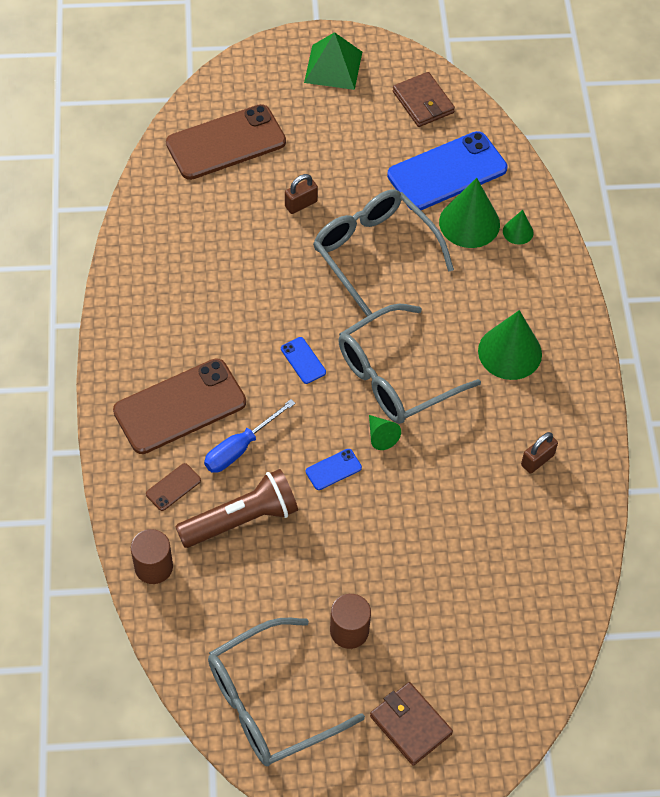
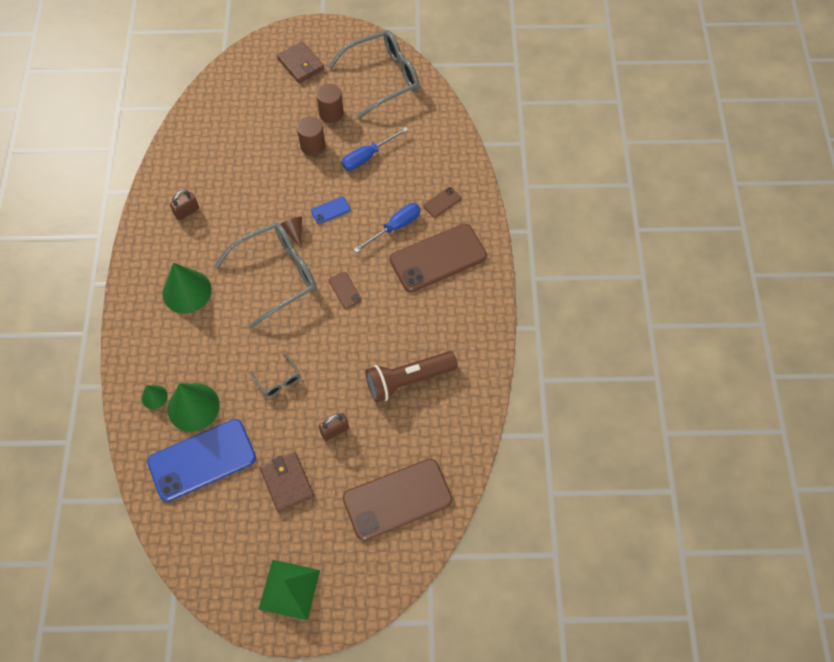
camera: 175 degrees left, 5 degrees up
brown cylinder [131,529,173,584] -> brown cylinder moved to [297,117,325,156]
brown flashlight [175,469,298,548] -> brown flashlight moved to [366,351,458,403]
blue phone [281,337,326,384] -> brown phone [329,272,362,309]
grey glasses [313,189,454,316] -> grey glasses [251,353,300,397], size x0.44
green cone [369,415,401,450] -> brown cone [281,217,302,248]
brown wallet [393,72,455,127] -> brown wallet moved to [260,452,314,512]
none -> blue screwdriver [342,127,408,170]

